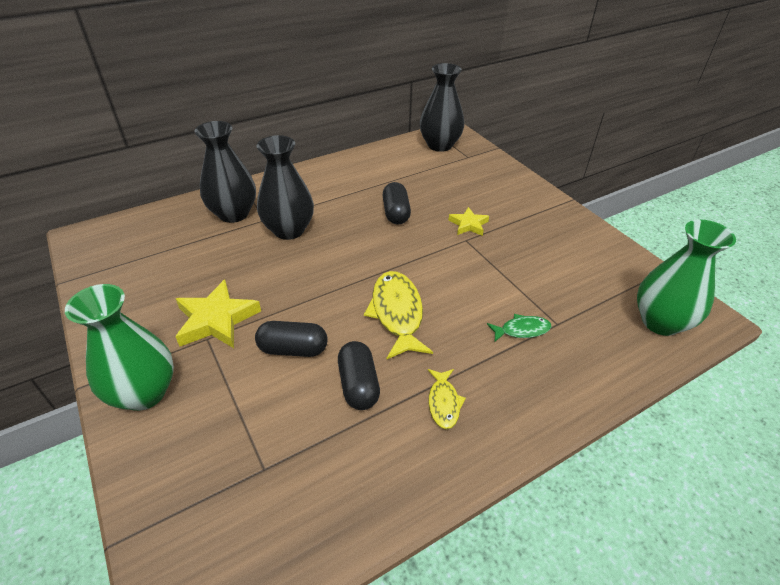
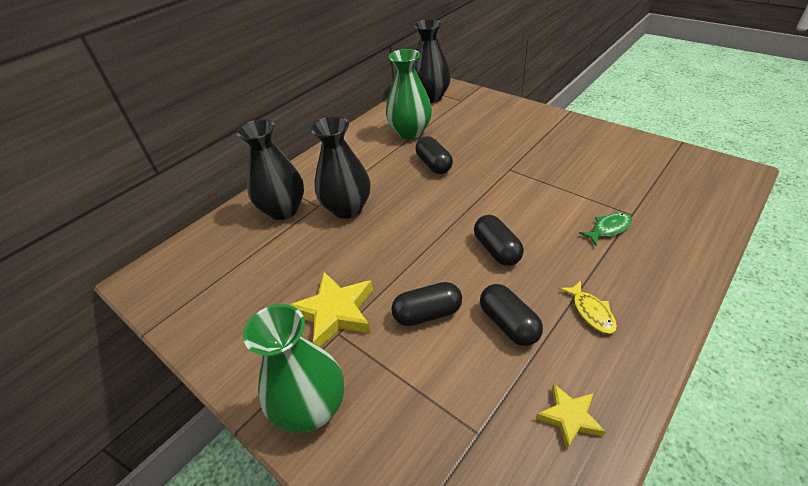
camera: 15 degrees left, 0 degrees up
yellow fish [364,271,433,359] -> black capsule [474,215,524,266]
yellow star [449,207,489,236] -> yellow star moved to [536,384,606,449]
green vase [637,219,736,336] -> green vase moved to [386,49,432,139]

